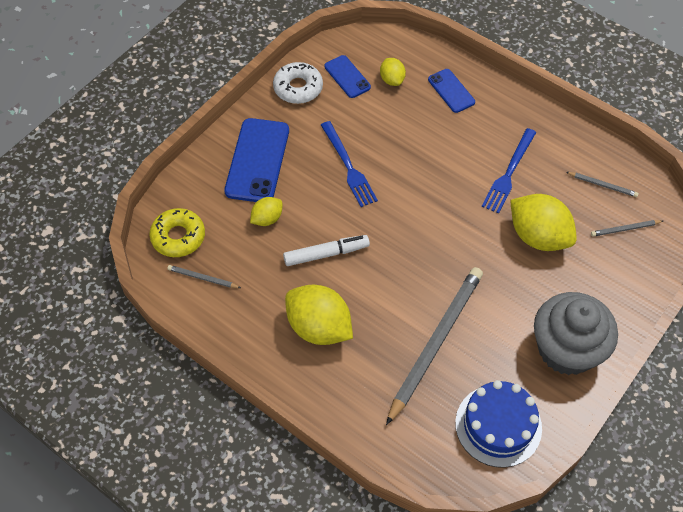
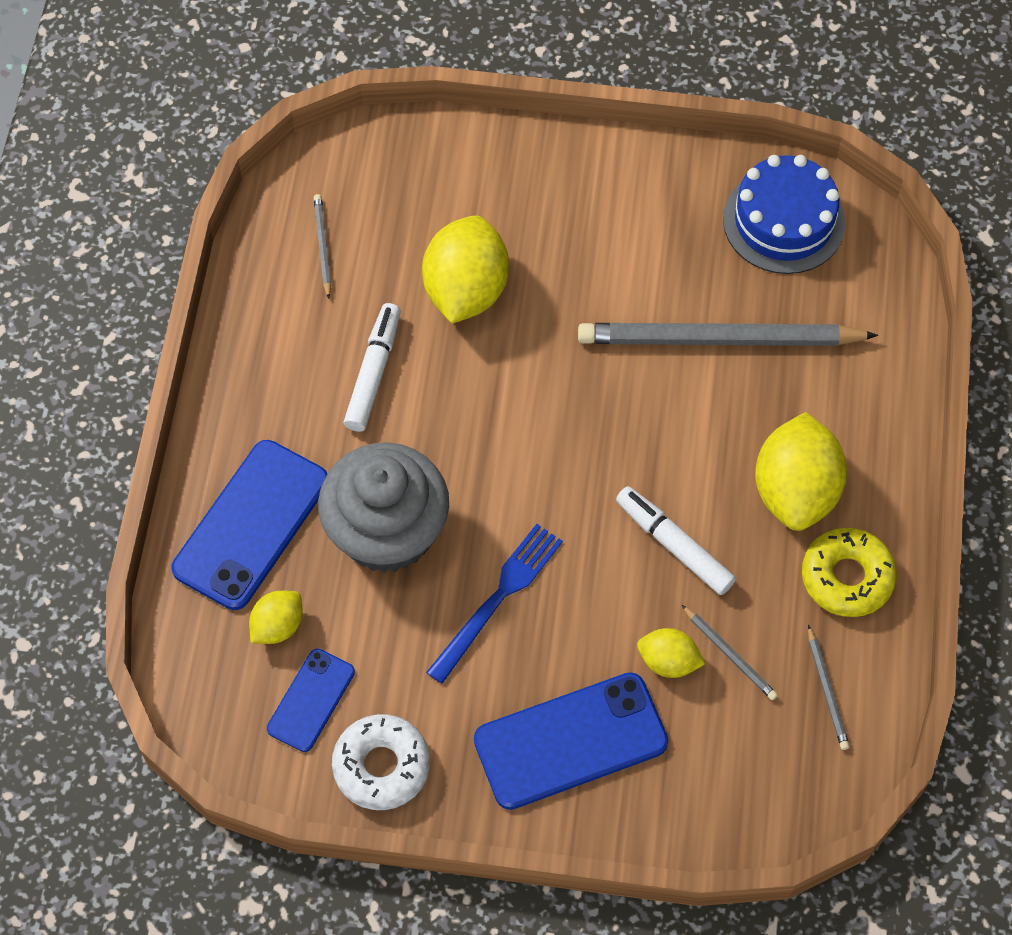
camera: 120 degrees left, 5 degrees up
yellow donut [149,208,205,257] -> yellow donut moved to [802,528,897,617]
blue phone [428,69,475,113] -> blue phone [172,440,328,610], size x1.78
blue fork [482,128,536,214] -> white marker [344,303,401,432]
grey cupcake [534,292,618,375] -> grey cupcake moved to [318,442,449,573]
grey pencil [591,220,663,237] -> grey pencil moved to [682,605,778,700]

